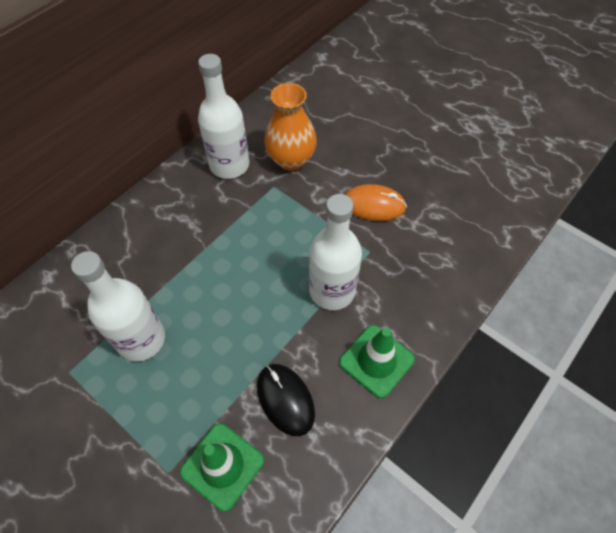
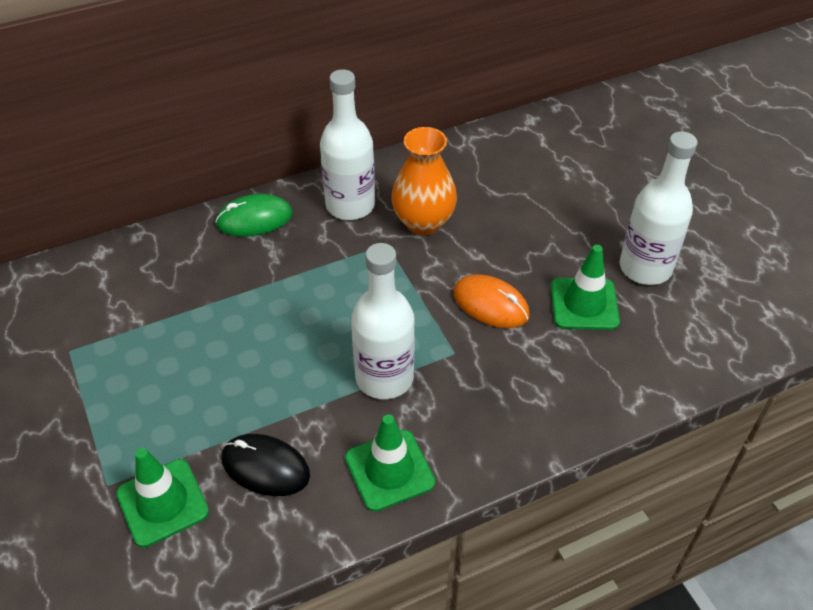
camera: 25 degrees right, 10 degrees down
white bottle [71,251,165,362] -> white bottle moved to [620,131,697,285]
black mouse [257,364,315,436] -> black mouse turned 60 degrees counterclockwise [221,434,310,496]
none -> green mouse [215,194,292,236]
none -> green traffic cone [551,245,620,330]

